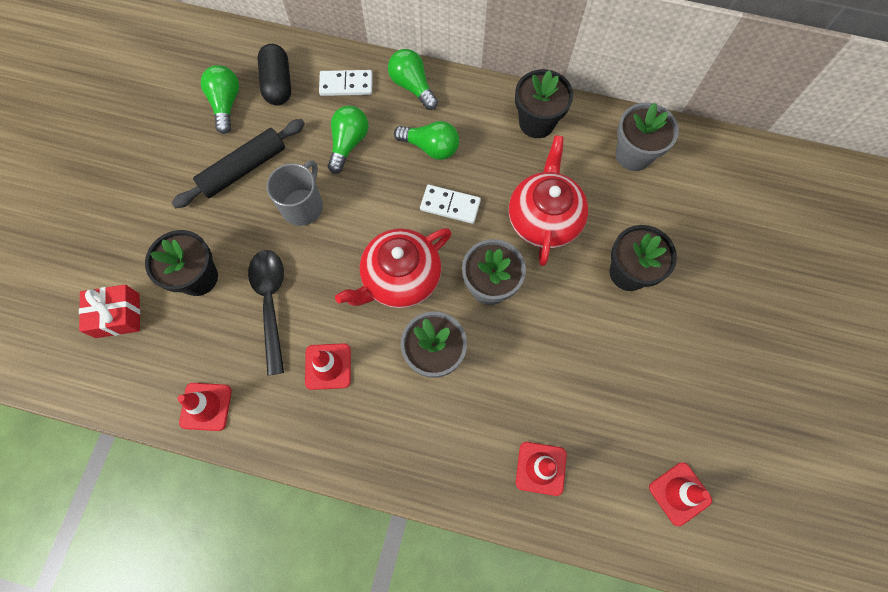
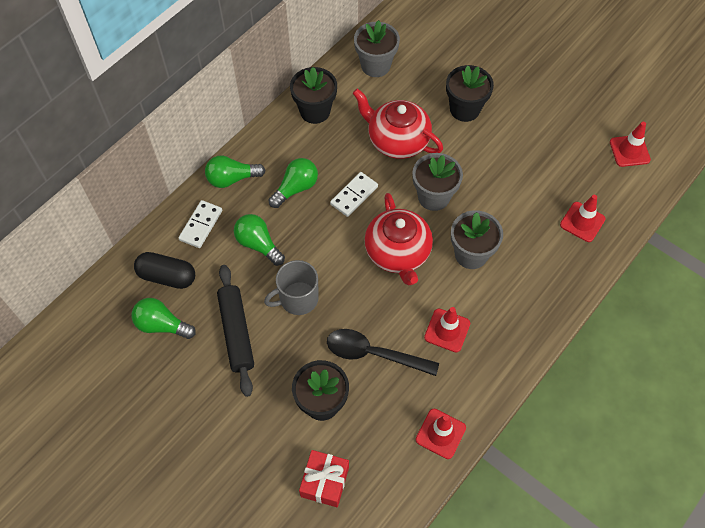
camera: 65 degrees left, 10 degrees down
grey mug [267,160,323,226] -> grey mug turned 75 degrees counterclockwise [264,260,319,315]

